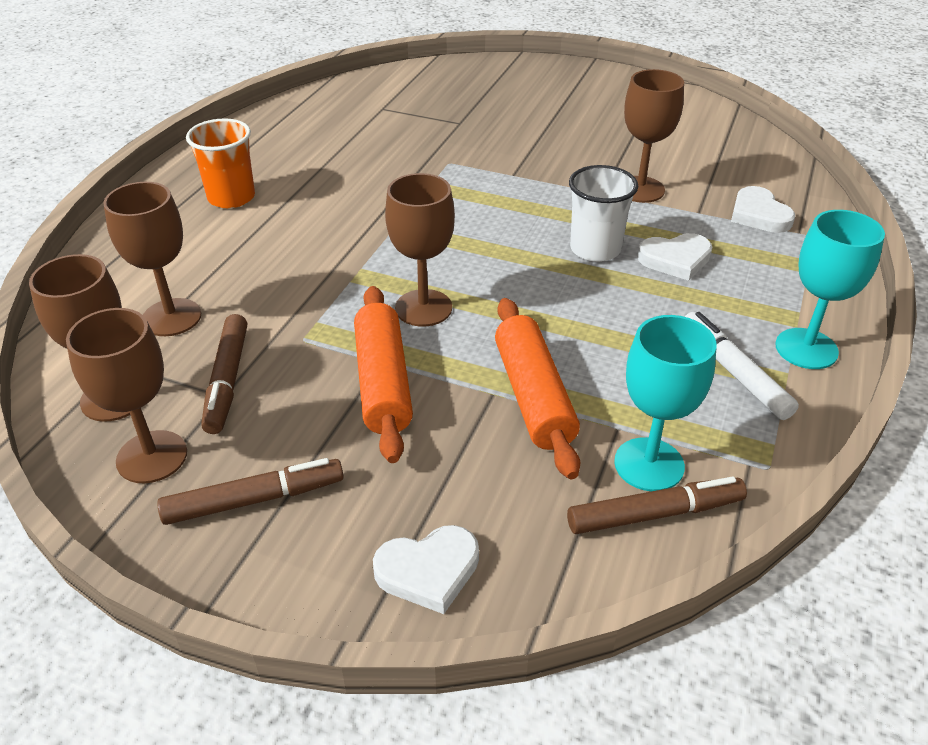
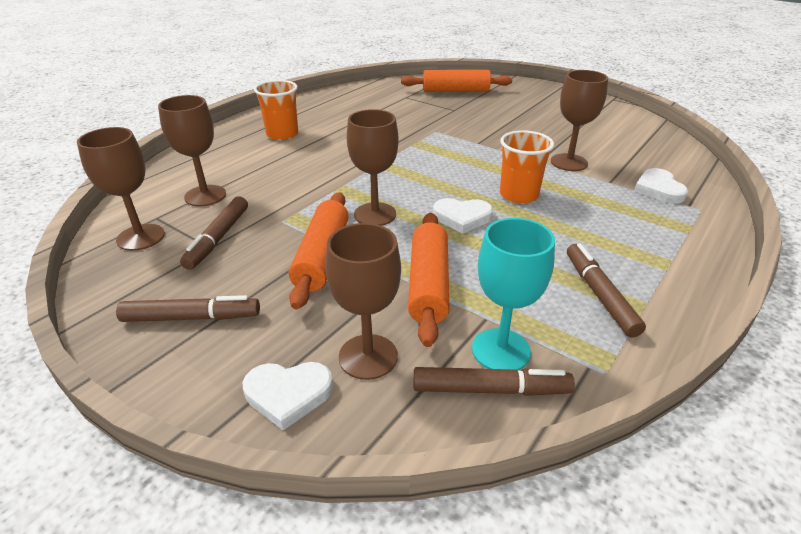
camera: 15 degrees right, 5 degrees down
brown goblet [66,308,187,483] -> brown goblet moved to [326,223,401,380]
white cup [569,165,638,262] -> orange cup [500,130,554,204]
white heart [637,233,712,281] -> white heart moved to [433,198,493,234]
white marker [685,312,799,420] -> brown marker [567,243,646,338]
turquoise goblet [775,210,885,369] -> none
none -> orange rolling pin [401,70,512,92]

